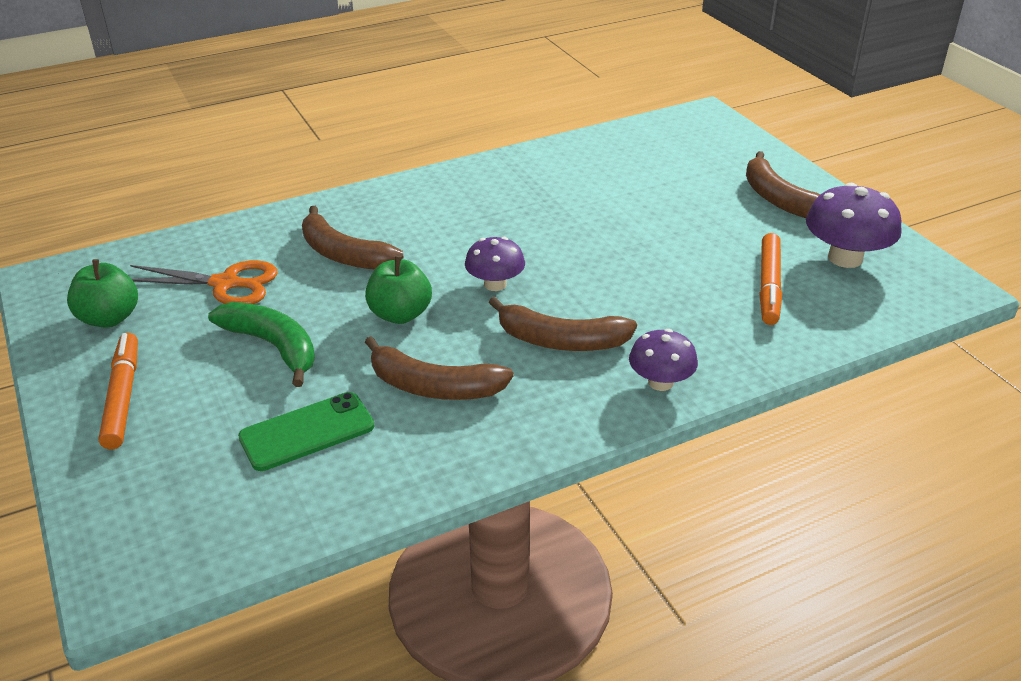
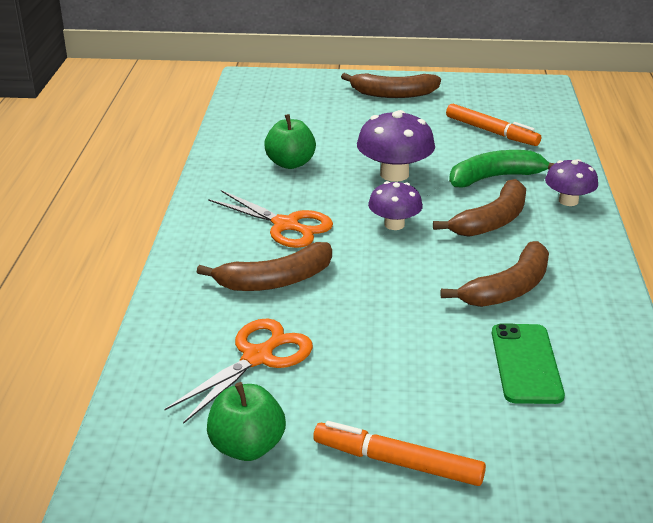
camera: 60 degrees left, 5 degrees down
green banana [208,302,315,387] -> green banana moved to [449,150,555,187]
green apple [365,255,432,324] -> green apple moved to [264,114,316,169]
purple mushroom [806,183,902,268] -> purple mushroom moved to [357,110,435,182]
none -> orange scissors [208,190,333,248]

